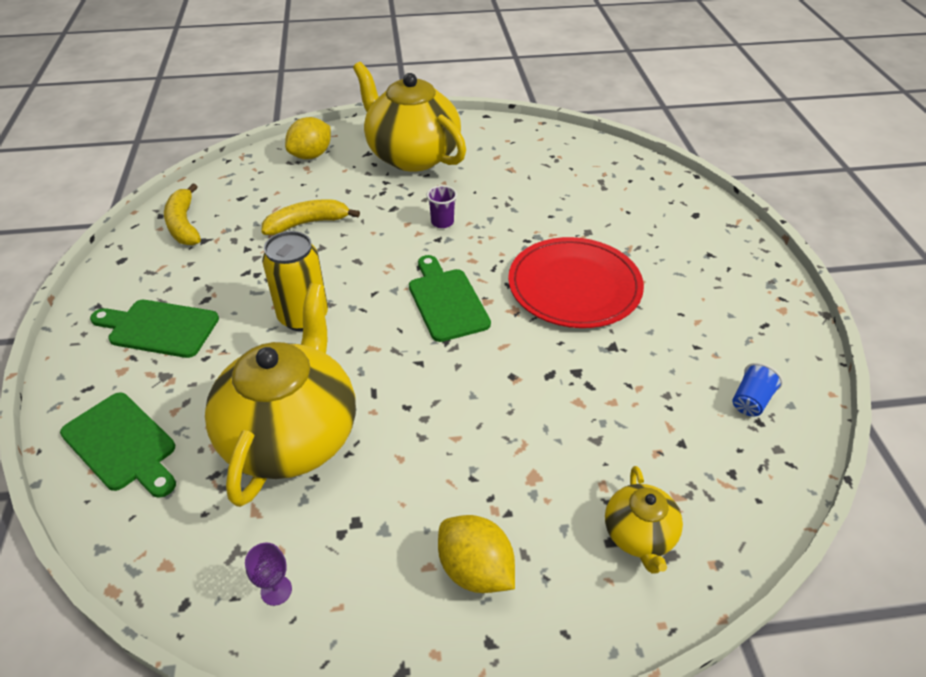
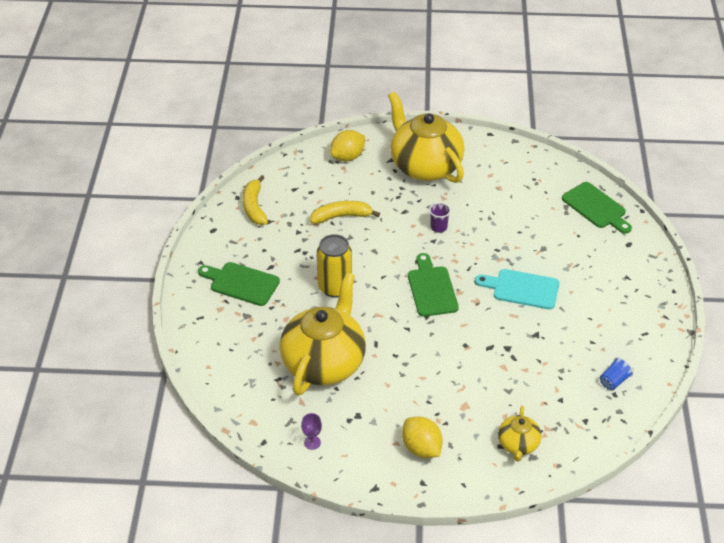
camera: 10 degrees right, 0 degrees up
green cutting board [60,392,176,498] -> green cutting board moved to [562,182,632,234]
red plate [508,237,644,328] -> turquoise cutting board [475,269,559,309]

